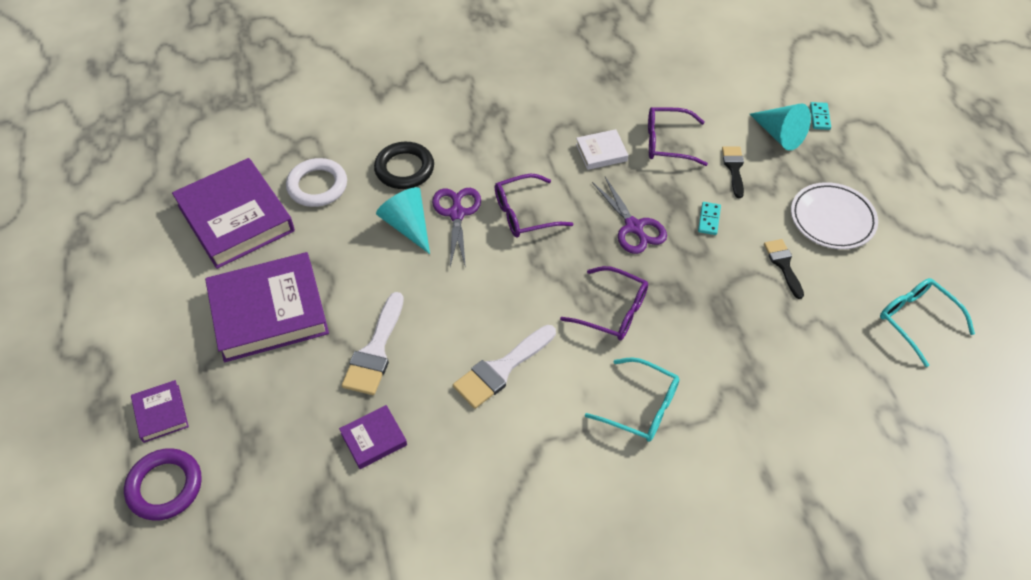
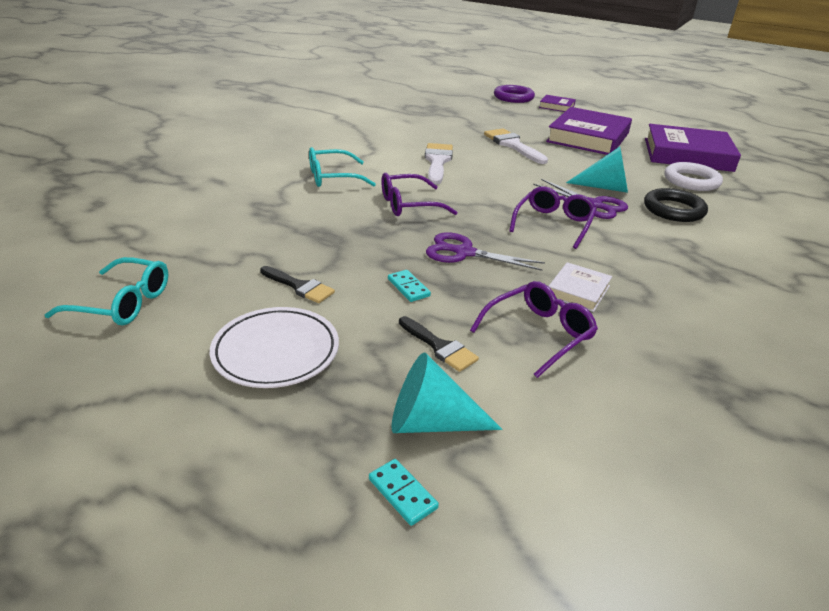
camera: 135 degrees right, 20 degrees down
purple book [339,405,407,469] -> none

